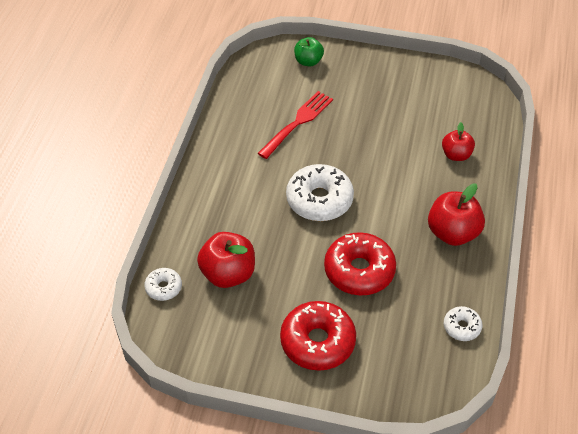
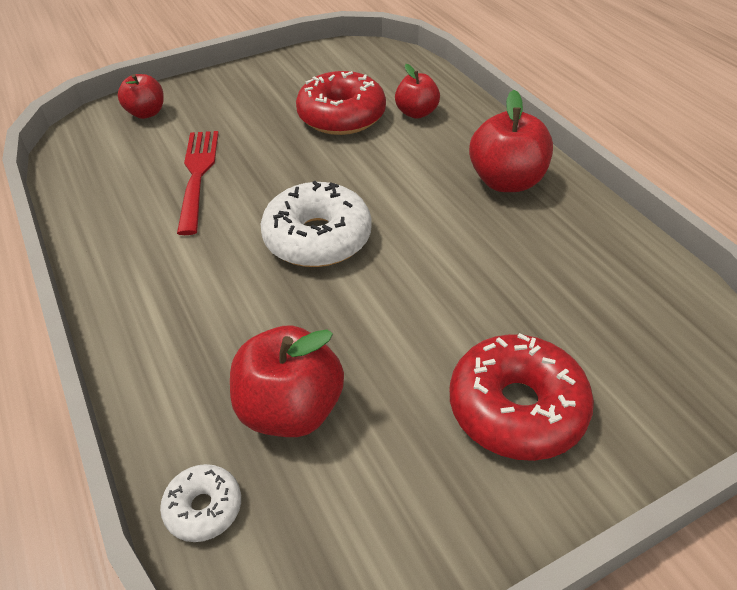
camera: 40 degrees left, 5 degrees down
green apple [294,37,324,66] -> red apple [118,74,164,119]
red donut [324,232,396,296] -> red donut moved to [296,71,386,135]
white donut [444,306,482,341] -> none

